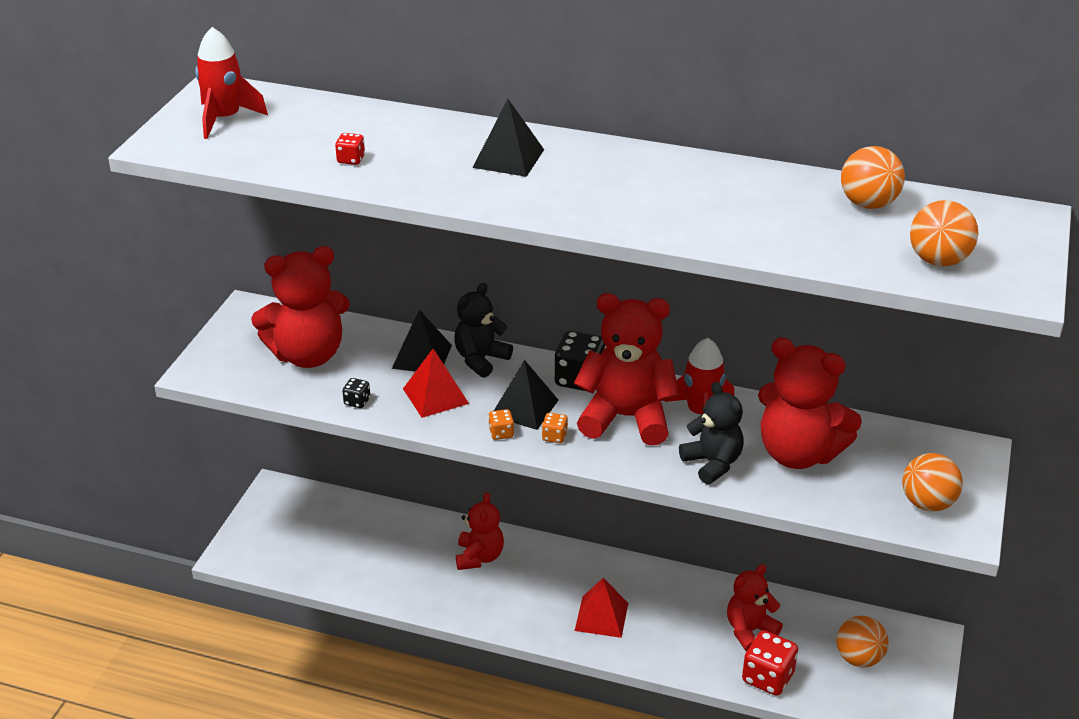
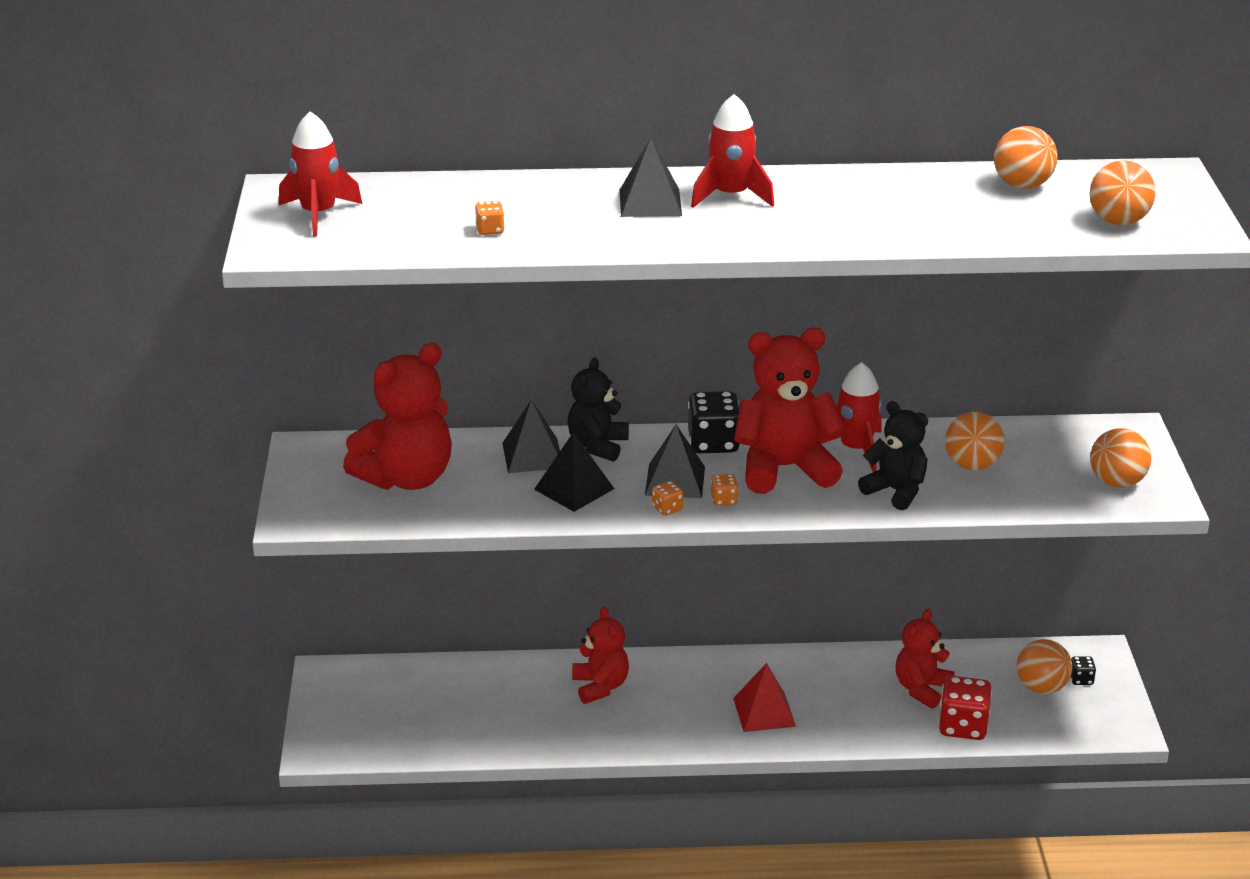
camera: 20 degrees left, 5 degrees down
red dice [335,133,365,165] -> orange dice [475,201,505,235]
black dice [343,378,370,408] -> black dice moved to [1071,656,1096,685]
red pyramid [403,349,469,418] -> black pyramid [534,432,614,512]
red teddy bear [758,338,862,469] -> orange ball [945,412,1004,470]
none -> red rocket [691,94,774,208]

